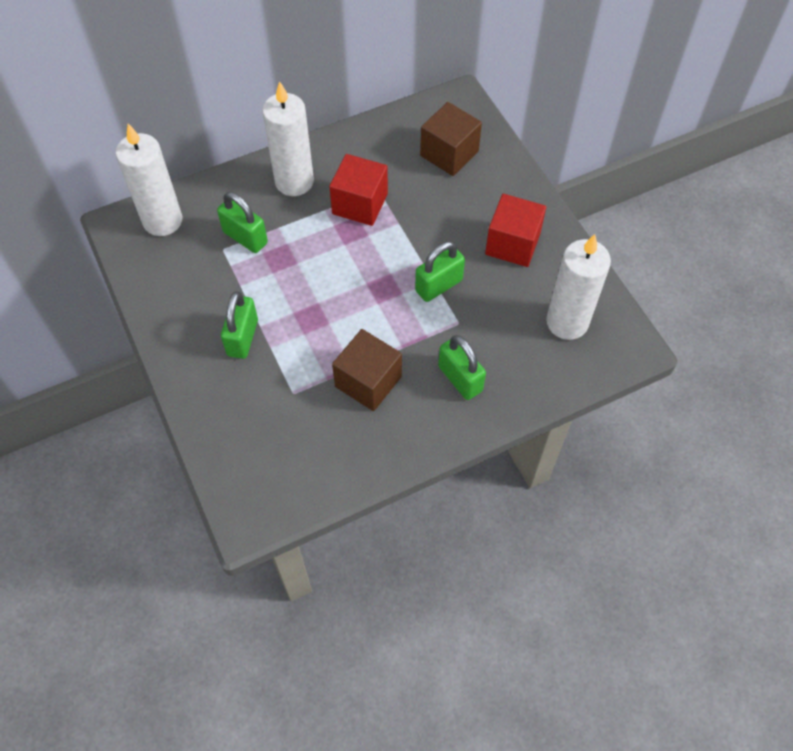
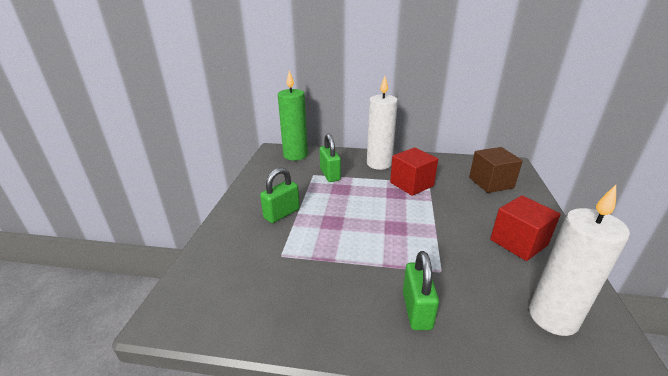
camera: 35 degrees right, 30 degrees down
white candle [115,124,182,236] -> green candle [278,70,308,161]
brown cube [332,329,402,411] -> none
green padlock [415,241,465,302] -> none

